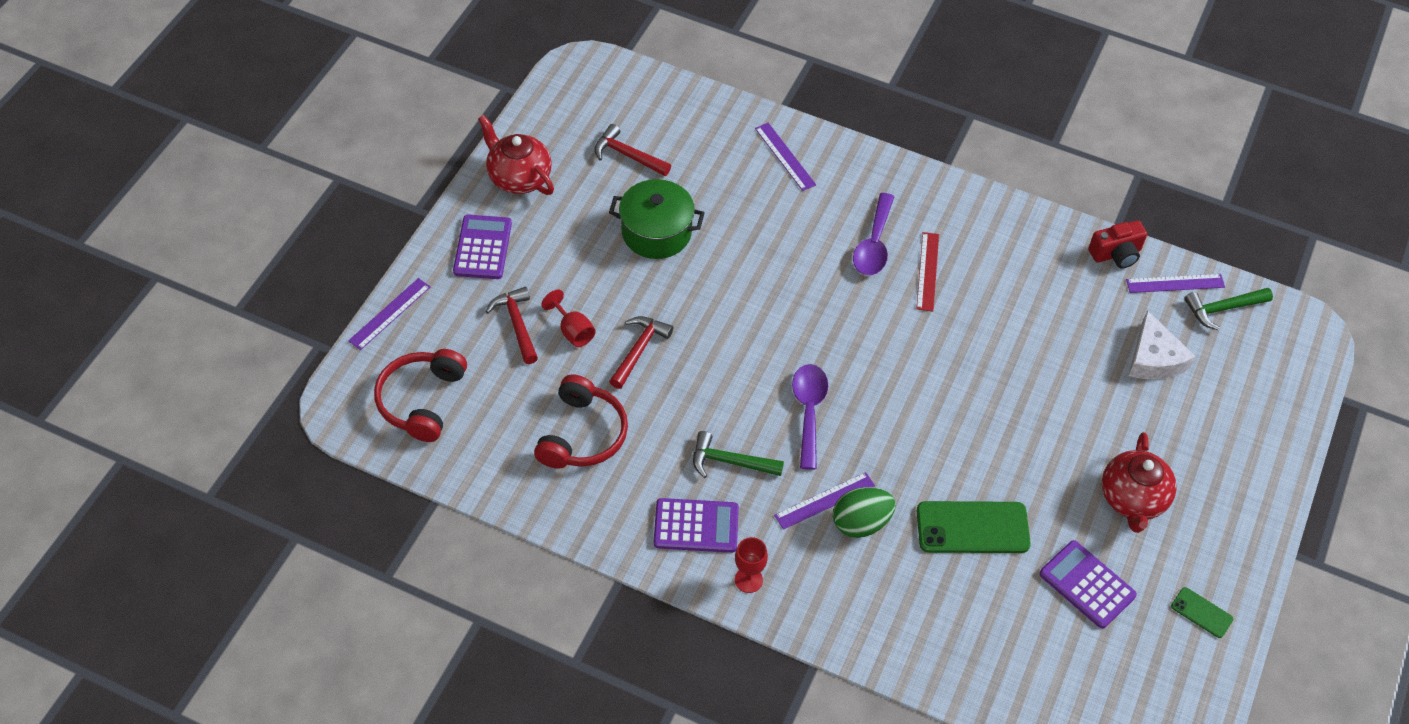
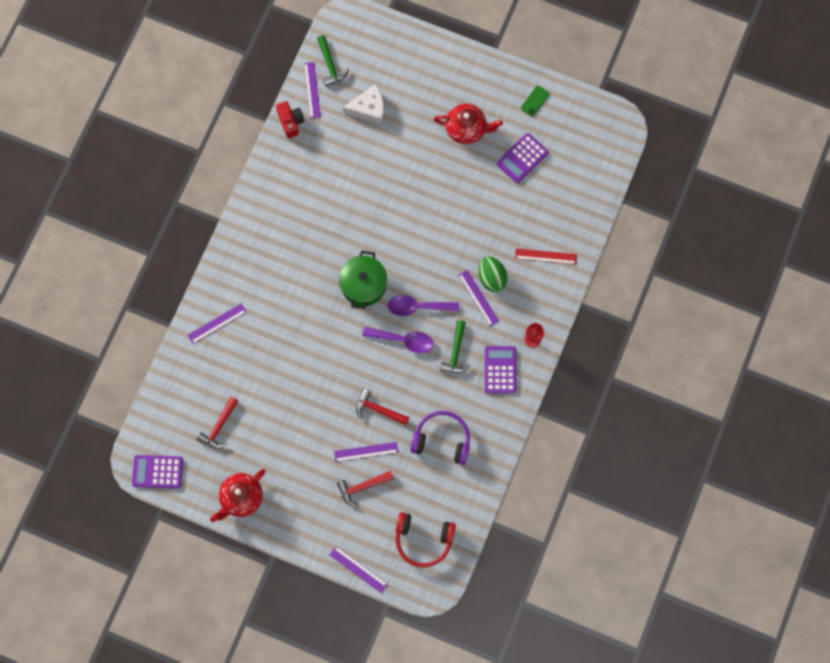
camera: 90 degrees left, 20 degrees up
purple calculator [453,215,512,279] -> purple calculator moved to [132,455,183,489]
red headphones [534,374,628,469] -> purple headphones [410,411,470,465]
red goblet [541,290,596,347] -> purple ruler [334,442,398,462]
green pot [609,179,705,259] -> green pot moved to [339,251,387,309]
purple spoon [853,193,894,275] -> purple spoon moved to [362,327,433,353]
red ruler [916,232,939,312] -> red ruler moved to [515,249,577,264]
green phone [917,501,1031,553] -> none

